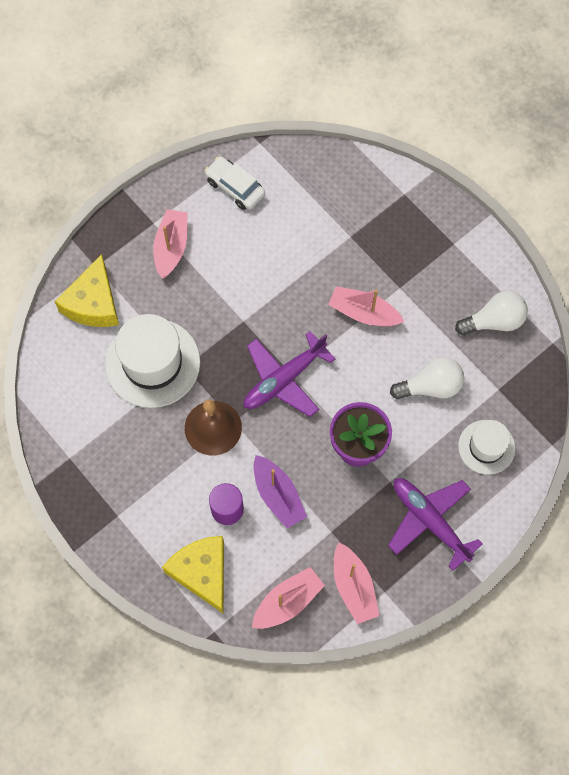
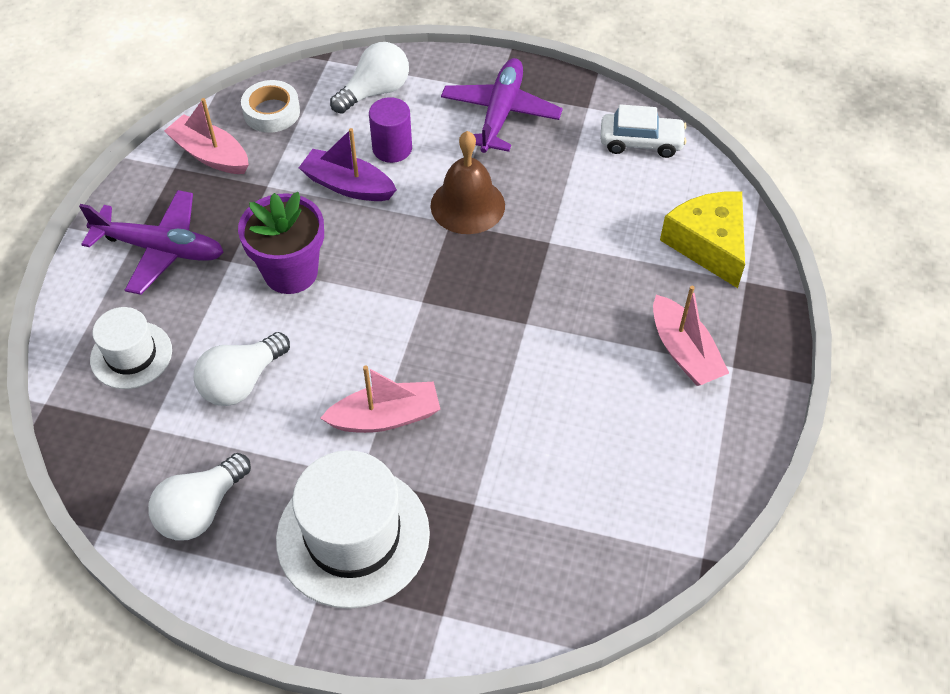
camera: 145 degrees right, 15 degrees down
white hat [105,314,200,408] -> white hat moved to [276,450,430,609]
yellow cheese [162,536,224,614] -> white light bulb [330,42,409,114]
white car [205,156,265,210] -> white car moved to [600,104,687,158]
purple plane [244,331,335,417] -> purple plane moved to [441,58,563,153]
pink boat [252,567,325,629] -> white tape [241,80,300,133]

